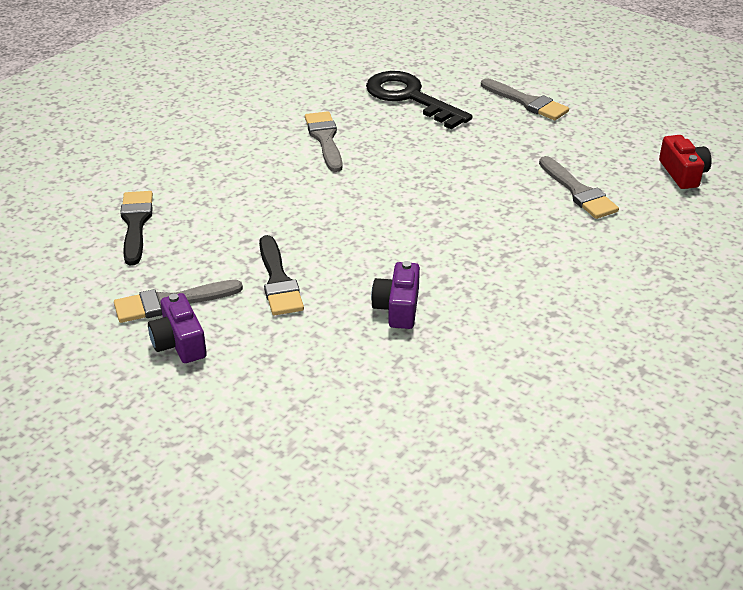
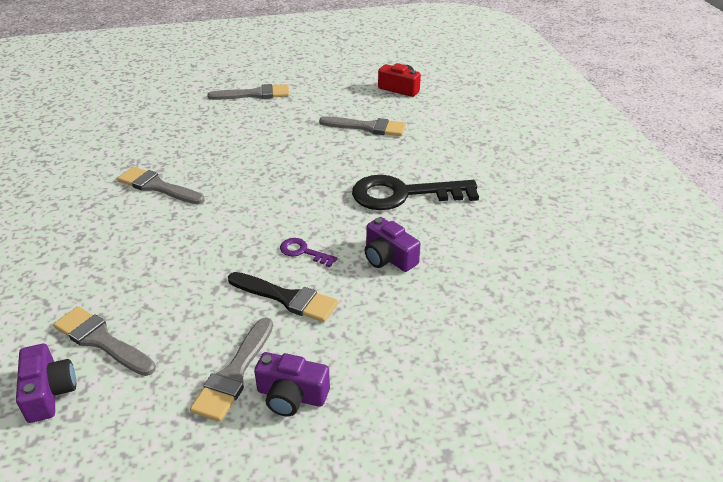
camera: 50 degrees left, 0 degrees up
black brush [120,191,153,265] -> grey brush [53,306,156,376]
black key [366,71,472,129] -> black key moved to [352,175,479,210]
none -> purple camera [16,344,76,423]
none -> purple key [280,238,337,267]

